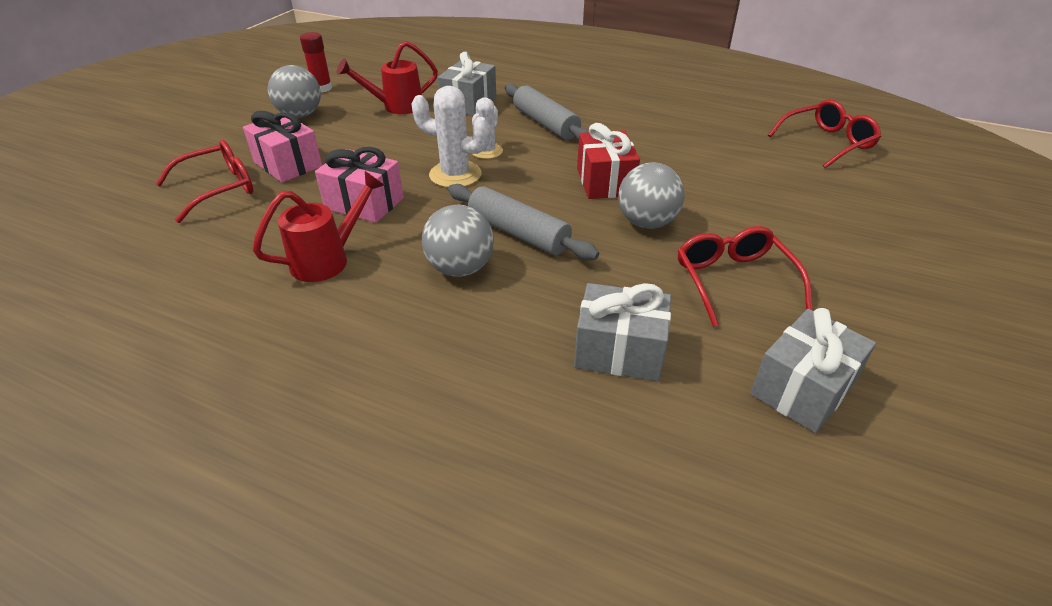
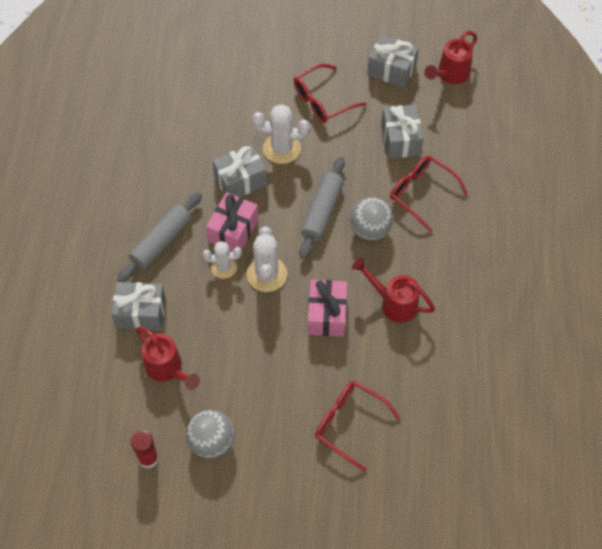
camera: 110 degrees left, 20 degrees up
pink gift [243,111,322,183] -> pink gift moved to [206,192,259,252]
red gift [577,123,640,199] -> grey gift [212,144,267,197]
grey ball [618,162,685,228] -> white cactus [252,104,310,164]
red glasses [768,99,881,169] -> red glasses moved to [390,156,468,232]
none -> red watering can [424,31,477,84]

